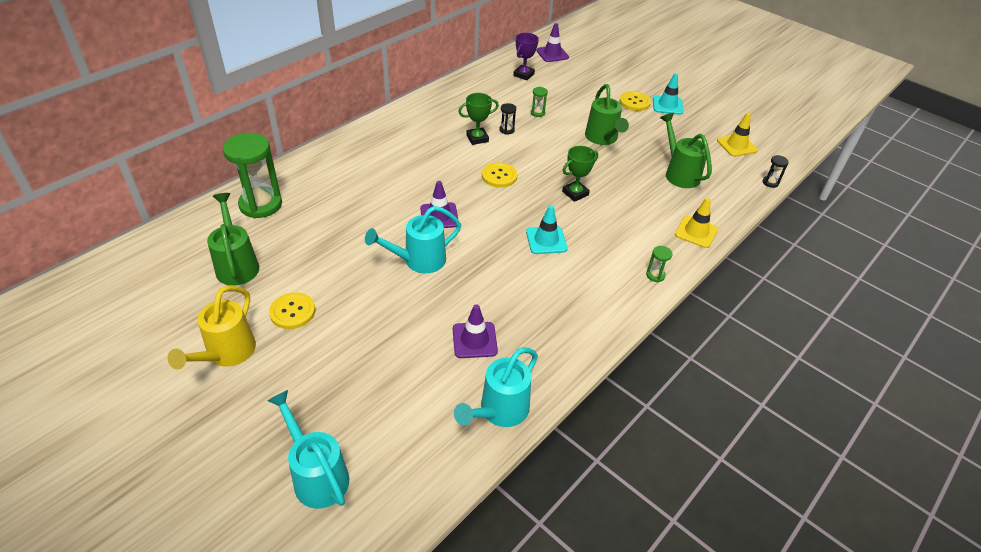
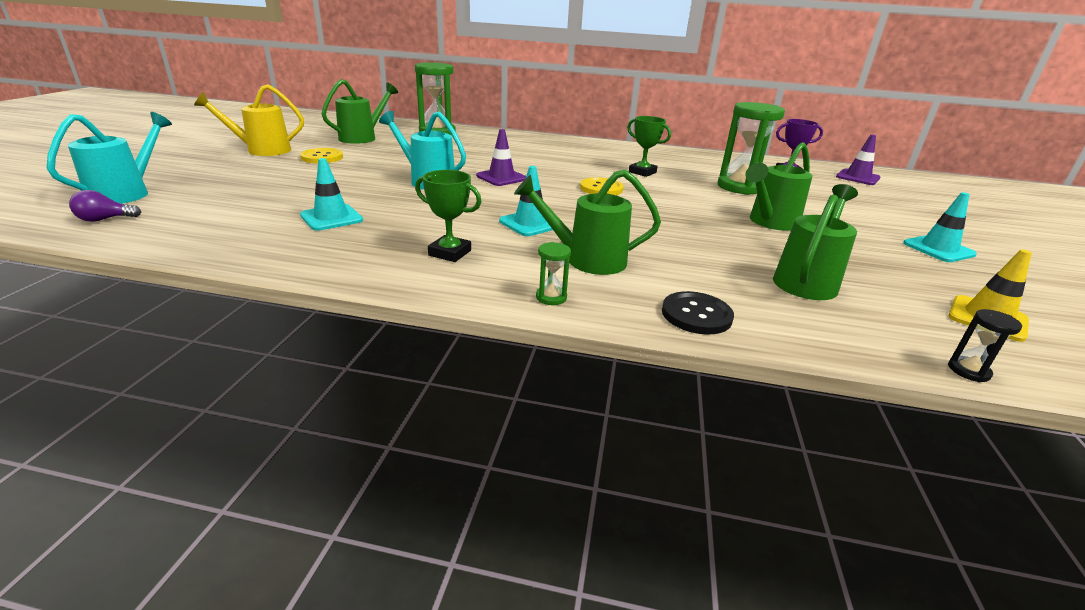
camera: 60 degrees right, 15 degrees down
purple traffic cone [453,304,498,358] -> turquoise traffic cone [300,158,363,231]
turquoise watering can [454,347,538,427] -> none
black hourglass [499,103,516,135] -> none
green hourglass [531,87,548,117] -> green hourglass [717,102,785,195], size x2.36
green trophy [562,146,598,202] -> green trophy moved to [415,170,481,262]
yellow button [619,91,651,111] -> none
yellow traffic cone [675,198,718,248] -> black button [662,291,734,334]
none -> purple light bulb [69,190,141,222]
none -> green watering can [514,170,661,275]

